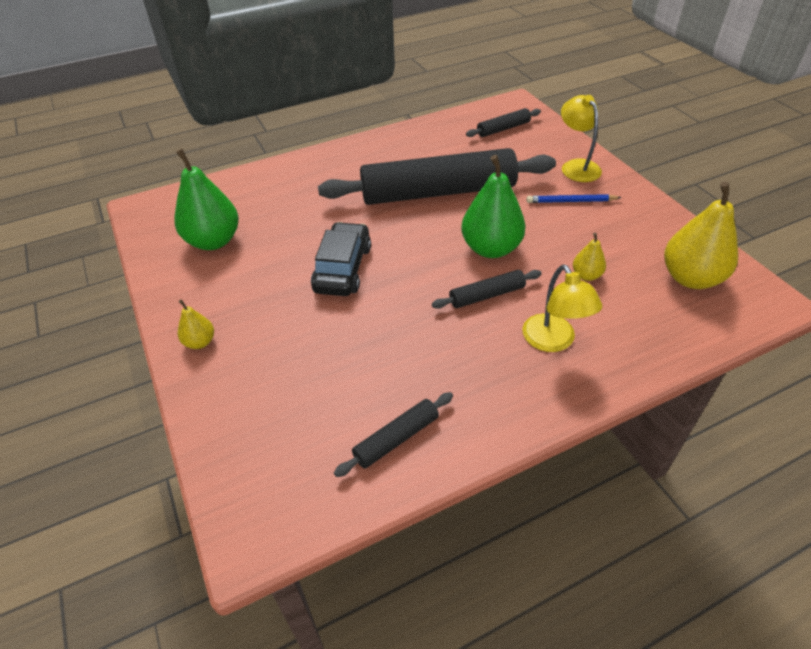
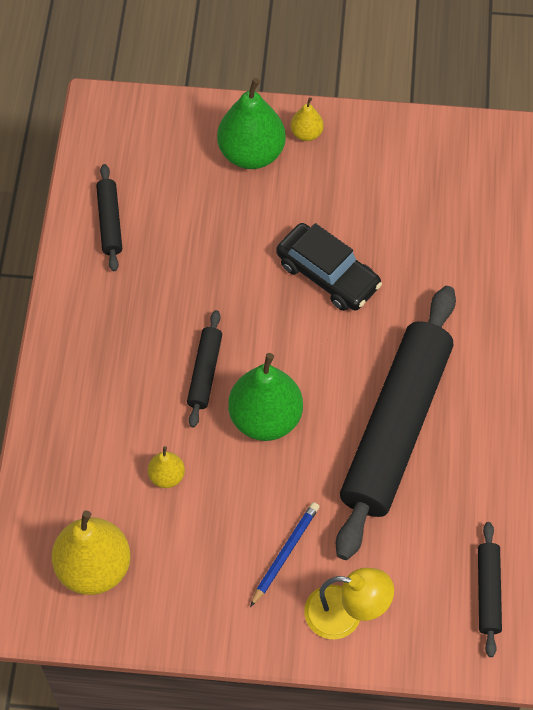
camera: 120 degrees right, 15 degrees up
green pear [175,149,239,250] -> green pear moved to [217,78,286,169]
yellow lamp [522,264,602,352] -> none

